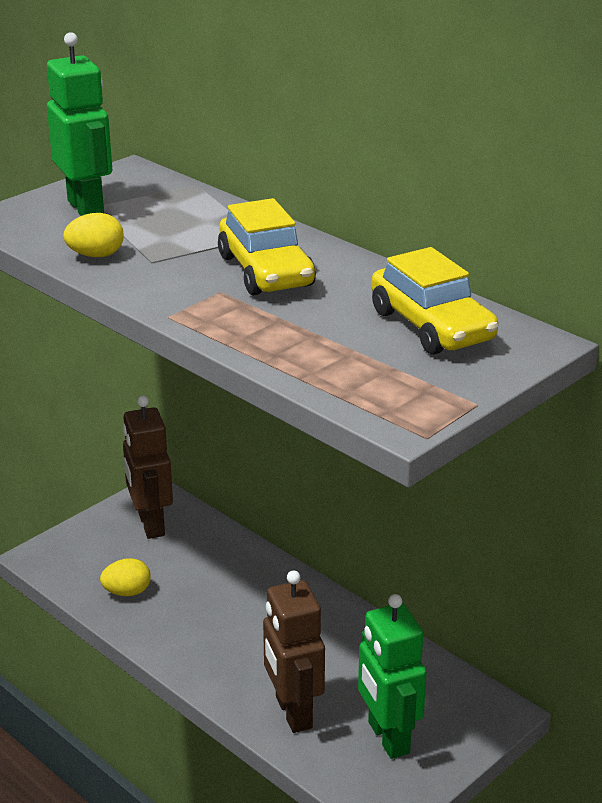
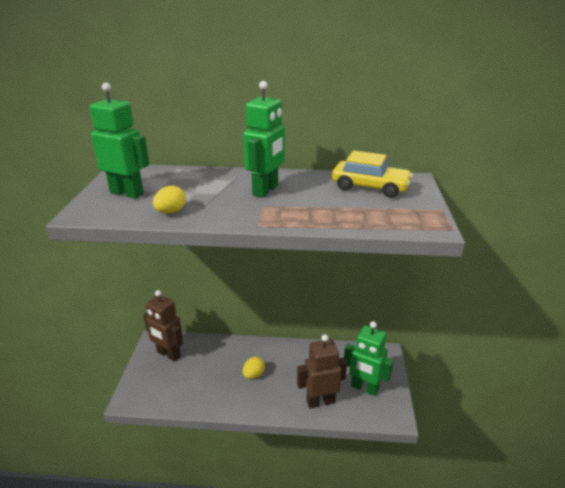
camera: 40 degrees left, 0 degrees up
yellow egg [100,558,151,596] -> yellow egg moved to [243,357,265,379]
yellow car [218,198,316,295] -> green robot [243,81,285,198]
brown robot [263,570,325,733] -> brown robot turned 135 degrees clockwise [297,334,347,408]

